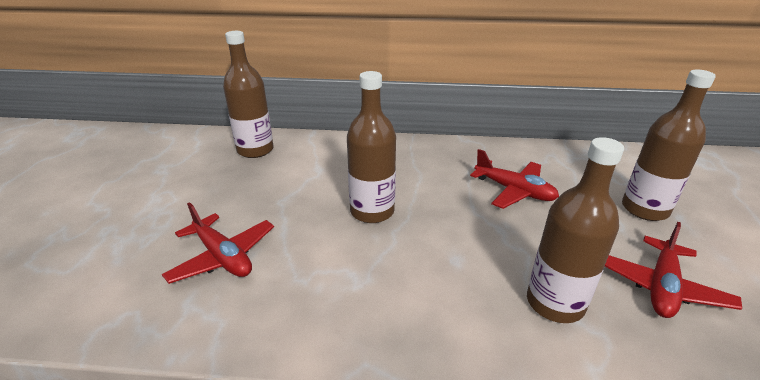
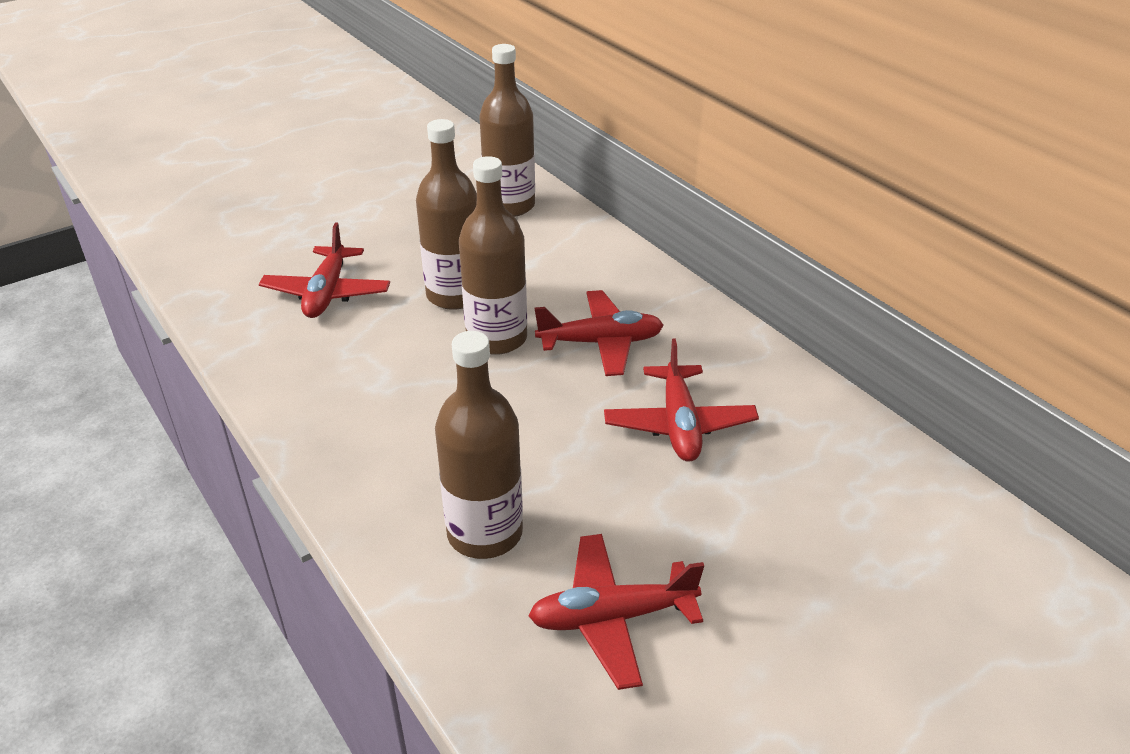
camera: 50 degrees right, 5 degrees up
brown bottle [622,70,716,221] -> brown bottle moved to [416,119,477,310]
none -> red plane [534,290,663,376]

